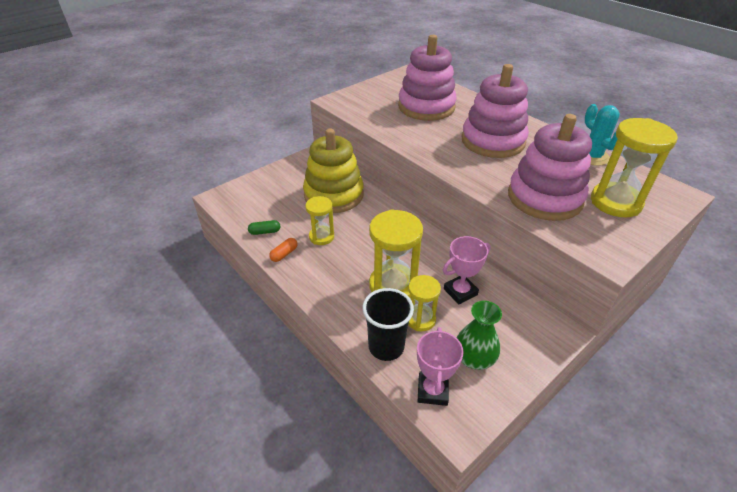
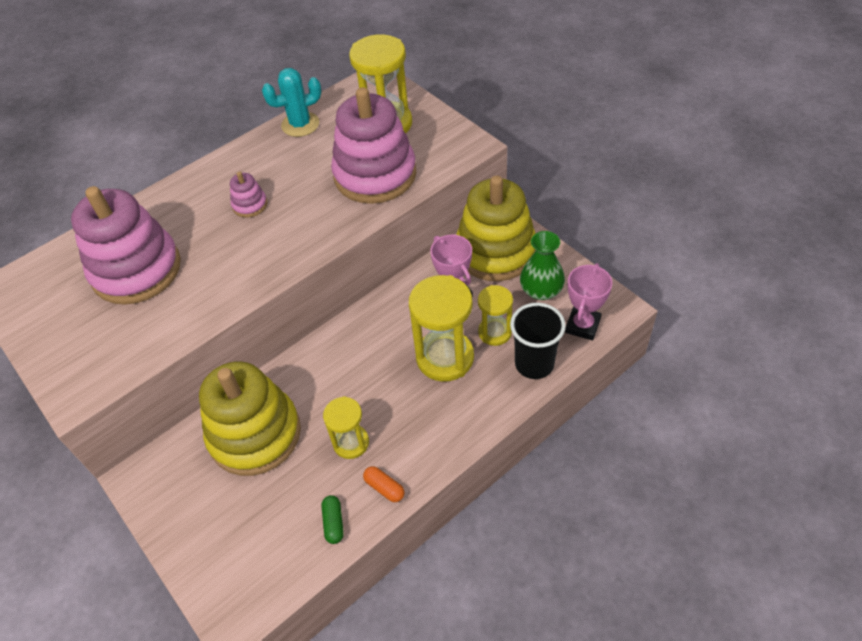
camera: 85 degrees left, 10 degrees up
pink trophy [417,327,464,406] -> pink trophy turned 75 degrees counterclockwise [565,263,612,340]
pink stacking toy [462,64,529,158] -> pink stacking toy [230,171,267,218], size x0.42
none -> yellow stacking toy [456,176,536,281]

